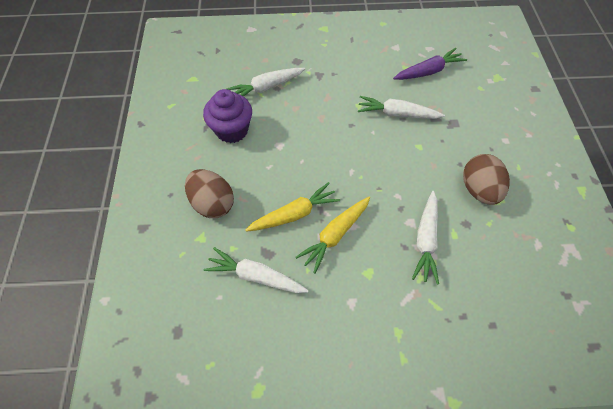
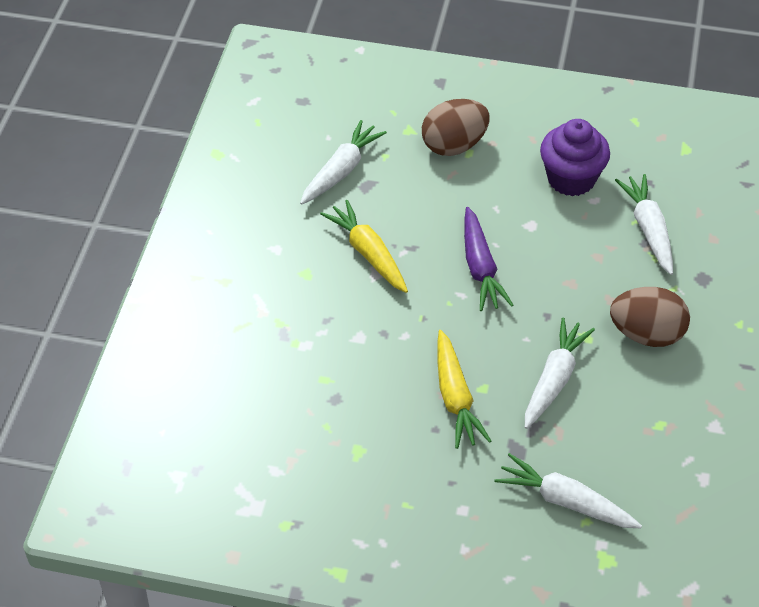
camera: 105 degrees right, 10 degrees down
yellow carrot [245,182,340,232] -> yellow carrot moved to [437,330,491,449]
purple carrot [393,48,467,80] -> purple carrot moved to [464,207,513,311]
white carrot [412,191,439,285] -> white carrot moved to [494,453,642,528]
brown egg [463,154,510,205] -> brown egg moved to [610,287,690,347]

